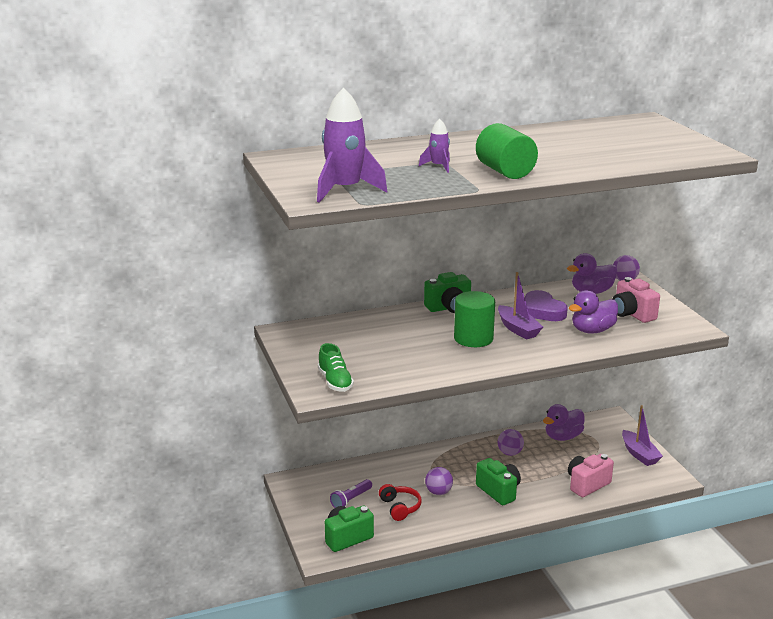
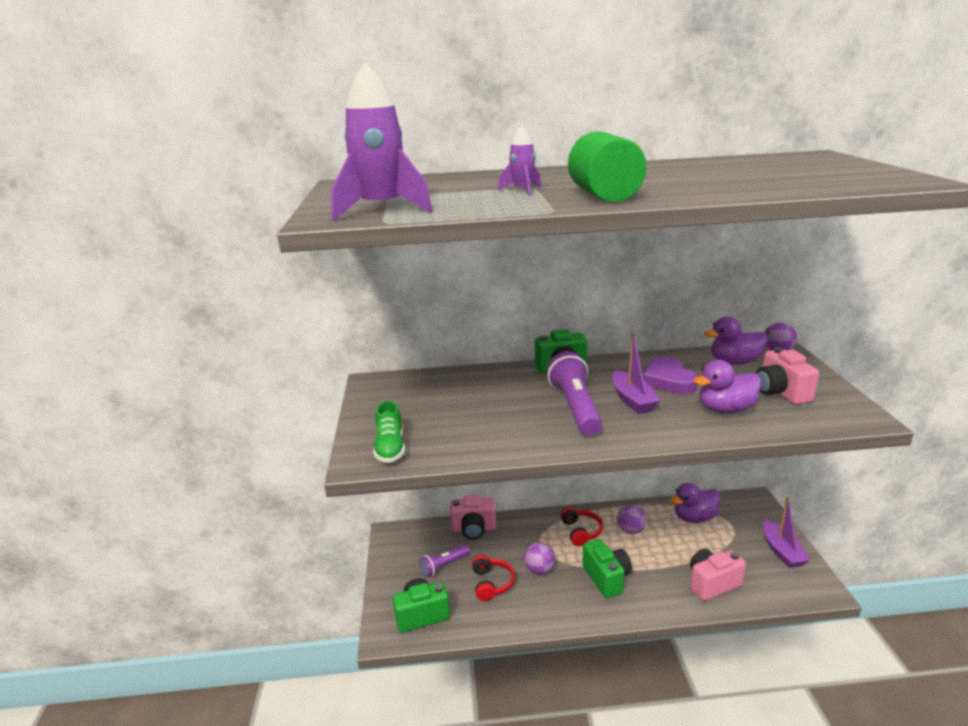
camera: 15 degrees right, 0 degrees up
green cylinder [454,291,495,347] -> purple flashlight [547,352,602,436]
none -> pink camera [450,495,496,539]
none -> red headphones [560,507,603,546]

